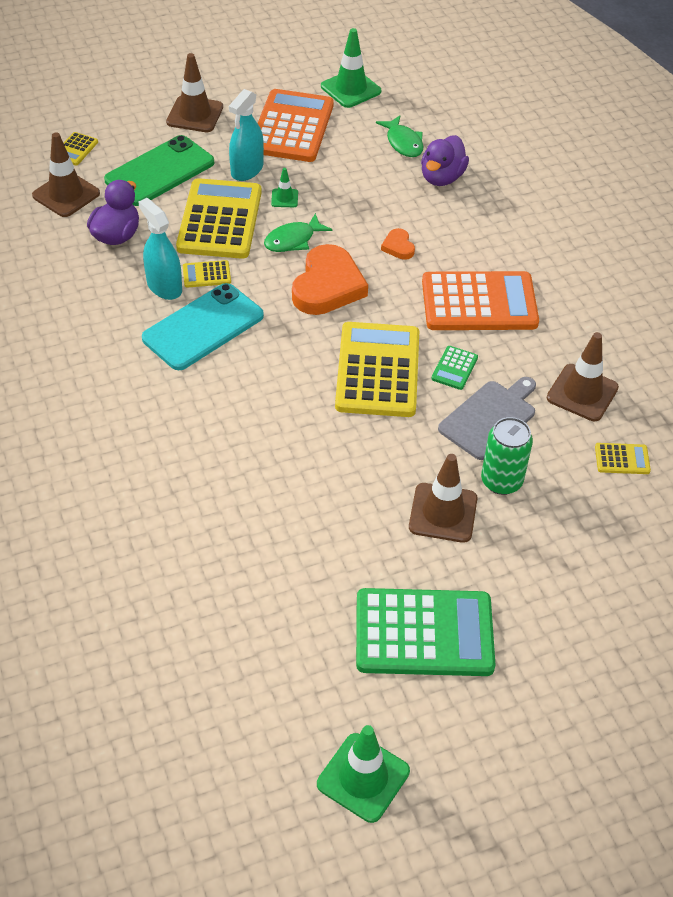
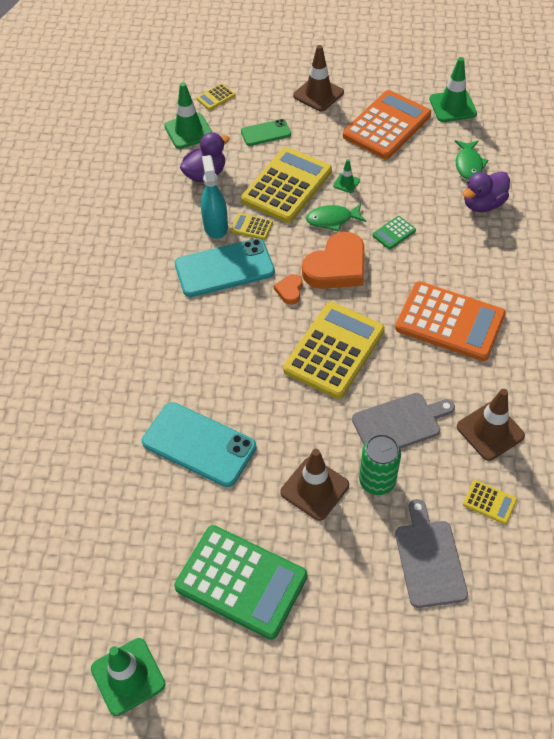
camera: 30 degrees right, 5 degrees up
brown traffic cone [32,132,100,217] -> green traffic cone [164,82,212,149]
green phone [104,135,214,206] -> green phone [241,119,291,146], size x0.56
turquoise spray bottle [229,89,264,181] -> none
orange heart [381,228,415,260] -> orange heart moved to [274,274,303,304]
green calculator [431,346,478,390] -> green calculator moved to [372,216,416,250]
none -> turquoise phone [142,402,256,487]
none -> grey cutting board [395,499,468,608]

